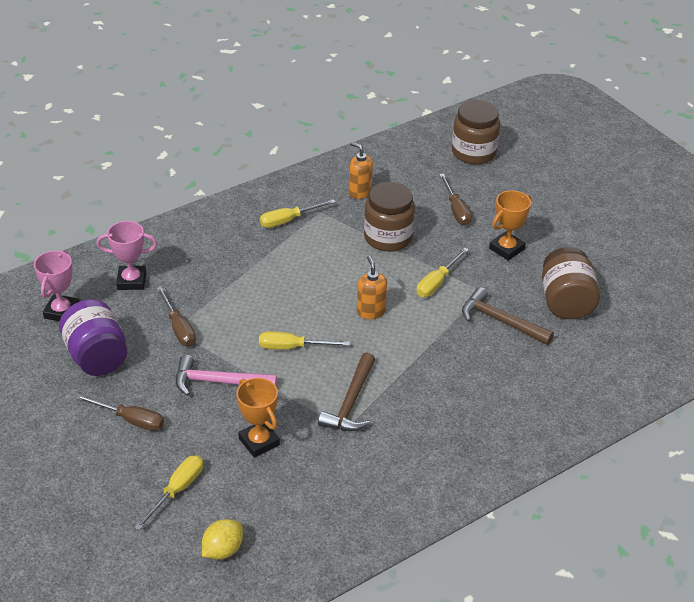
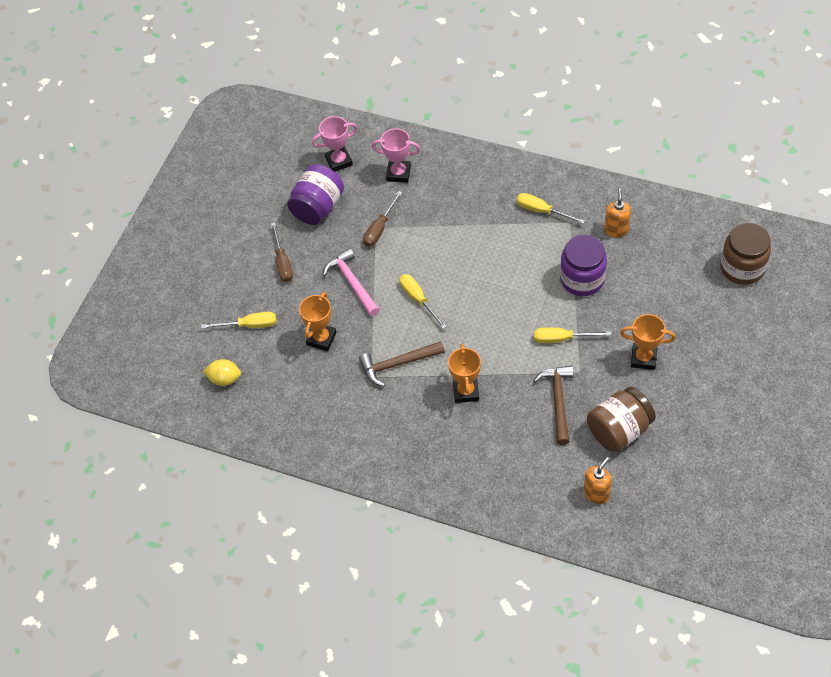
camera: 60 degrees right, 15 degrees up
pink trophy [96,221,157,290] -> pink trophy turned 45 degrees counterclockwise [372,128,421,183]
orange soap dispenser [357,256,387,319] -> orange soap dispenser moved to [583,457,612,504]
brown jar [364,182,415,252] -> purple jar [560,235,607,296]
brown screwdriver [439,173,472,225] -> none
none -> orange trophy [448,344,481,403]

